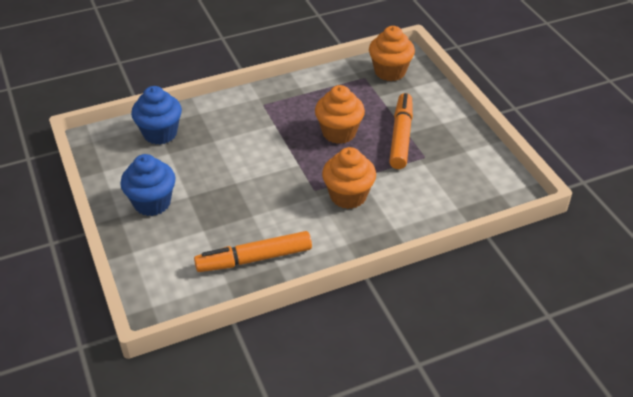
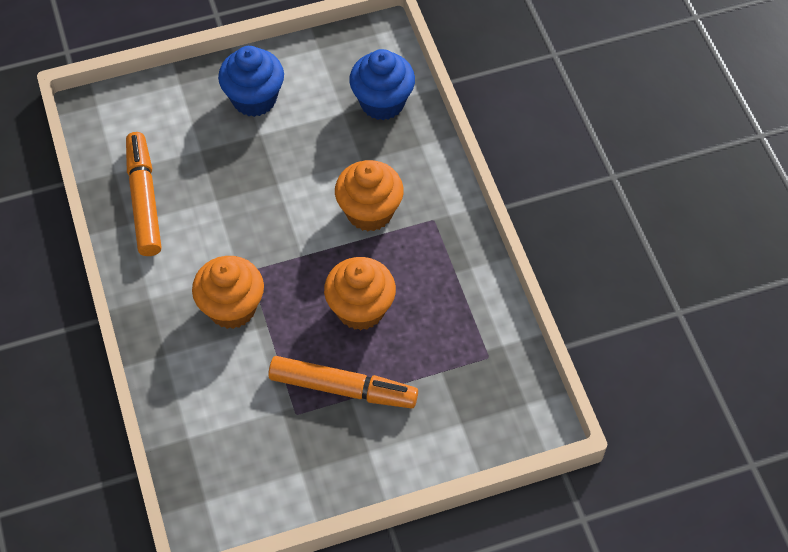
camera: 95 degrees right, 15 degrees up
orange cupcake [369,26,415,81] -> orange cupcake moved to [335,160,404,231]

